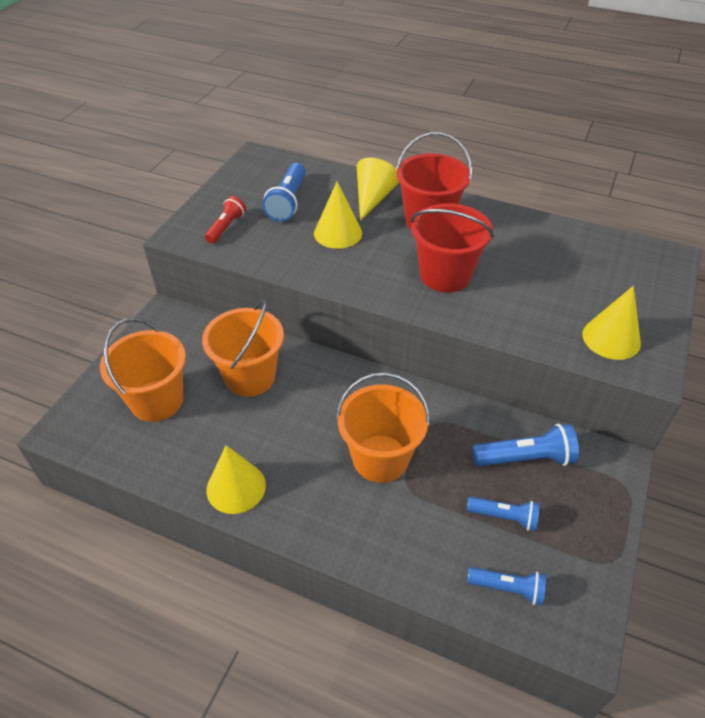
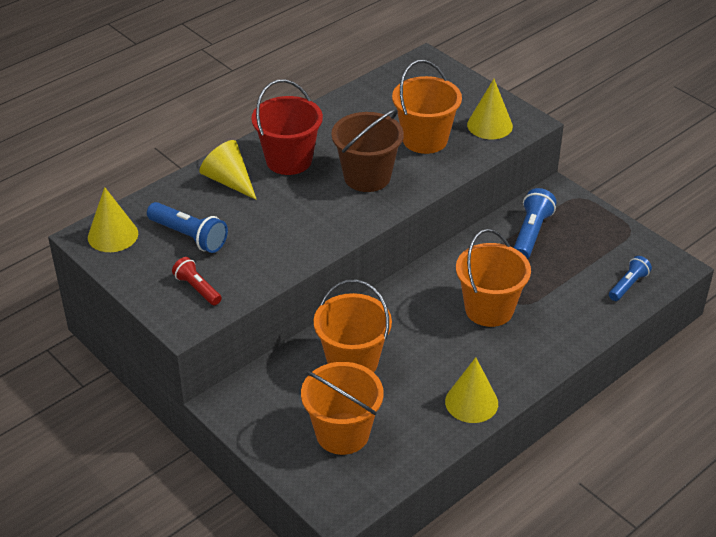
camera: 65 degrees left, 5 degrees down
yellow cone [314,182,362,249] -> yellow cone moved to [88,187,138,252]
red bucket [411,203,494,293] -> brown bucket [331,109,404,192]
blue flashlight [467,497,540,531] -> none
none -> orange bucket [392,60,462,154]

